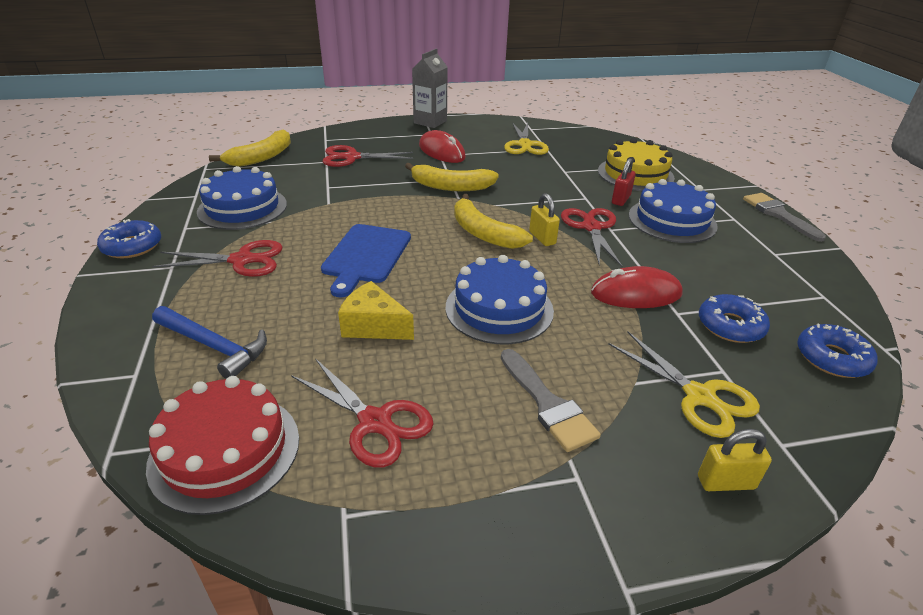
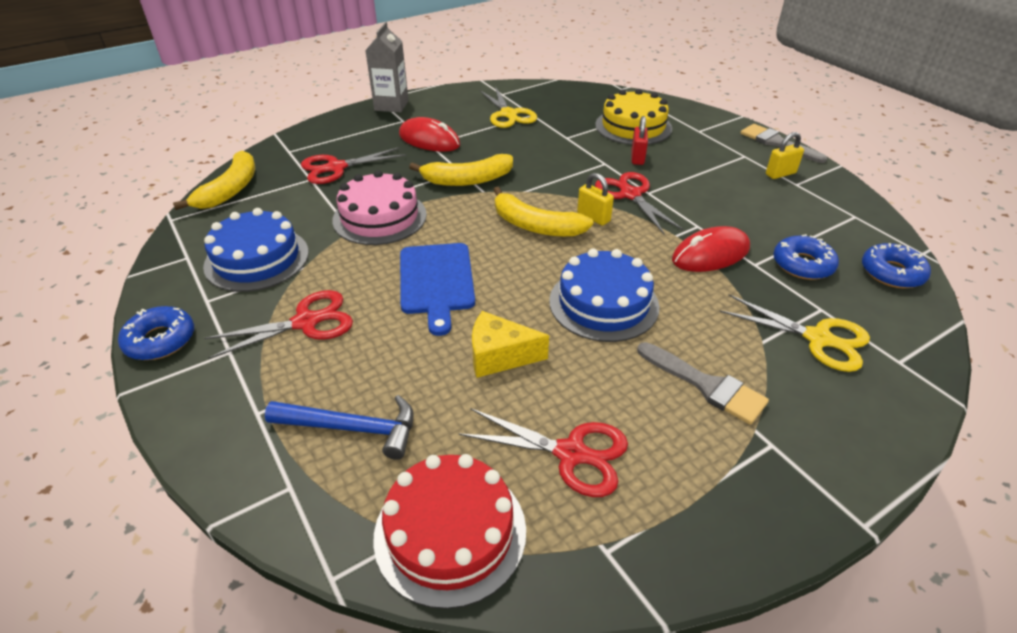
camera: 20 degrees left, 5 degrees up
blue cake [629,179,718,243] -> none
yellow padlock [698,429,772,491] -> yellow padlock moved to [766,132,804,179]
none -> pink cake [332,170,427,245]

